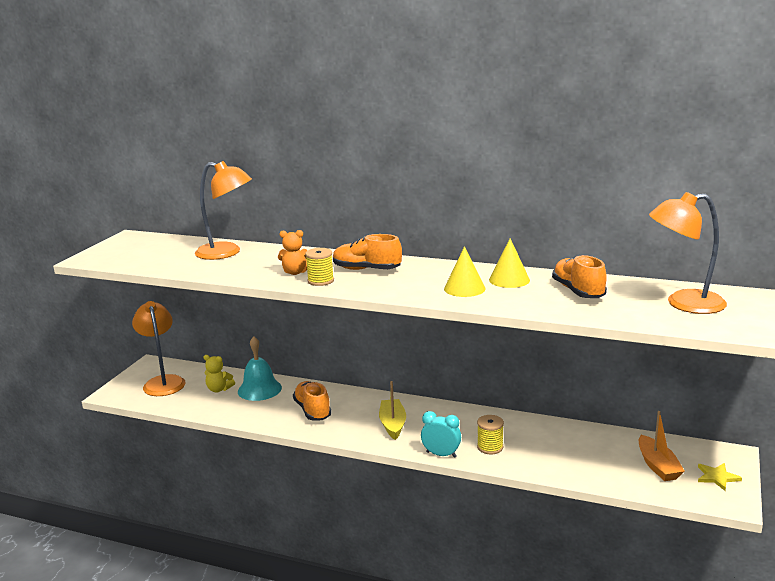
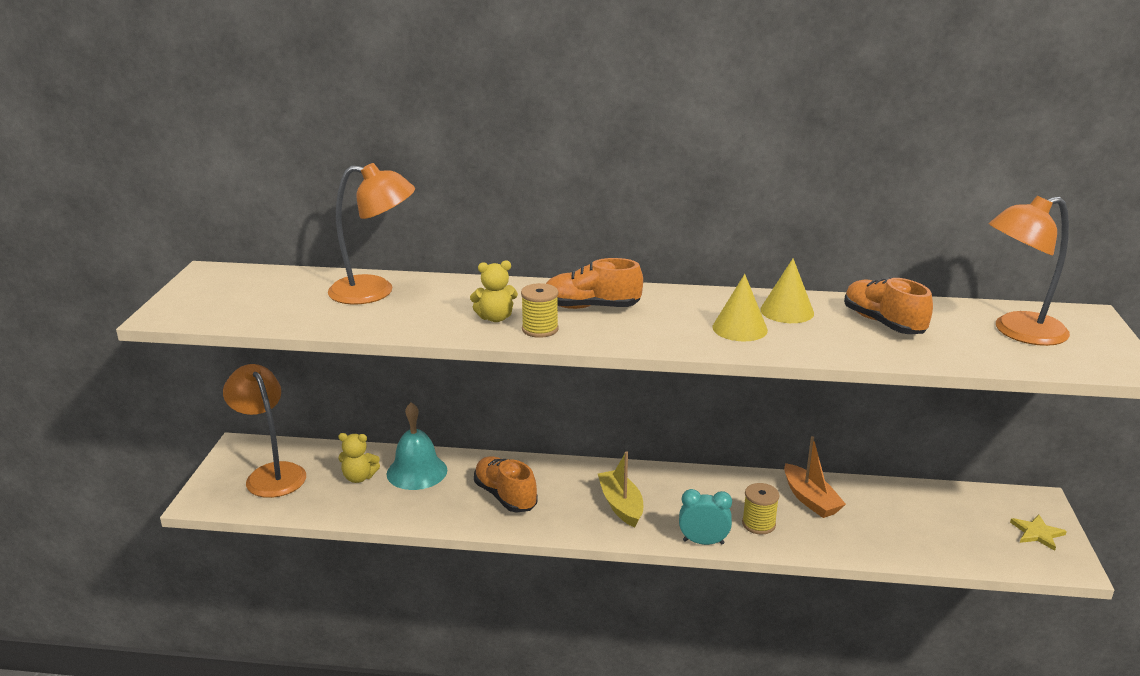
camera: 15 degrees left, 5 degrees up
orange teddy bear [278,230,307,275] -> yellow teddy bear [470,260,518,322]
orange boat [639,411,685,481] -> orange boat moved to [784,436,846,518]

